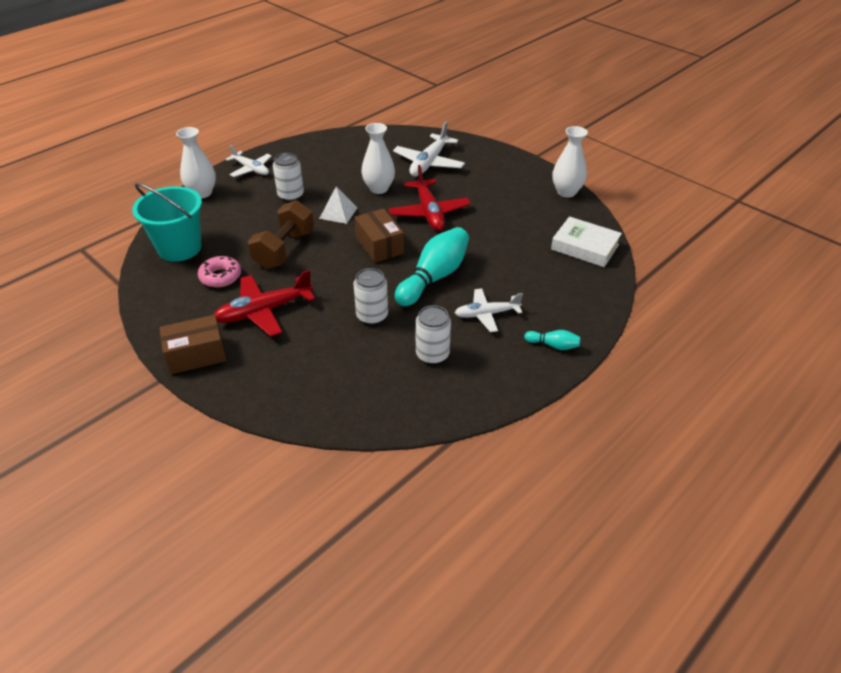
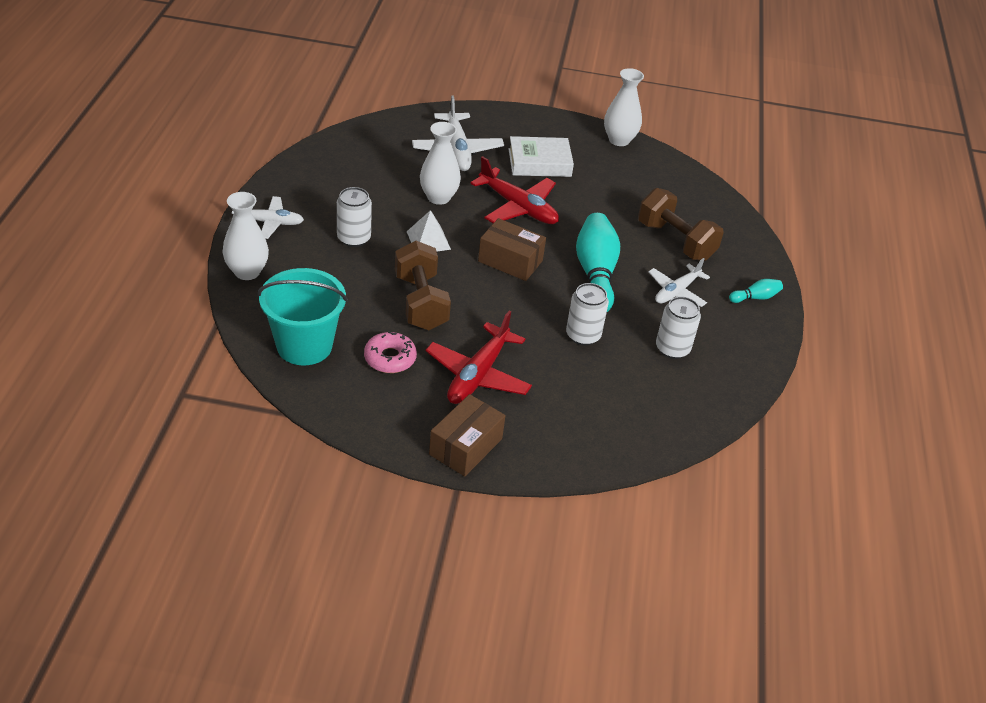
camera: 40 degrees left, 0 degrees up
white book [551,216,622,267] -> white book moved to [509,136,574,177]
none -> brown dumbbell [638,188,724,261]

